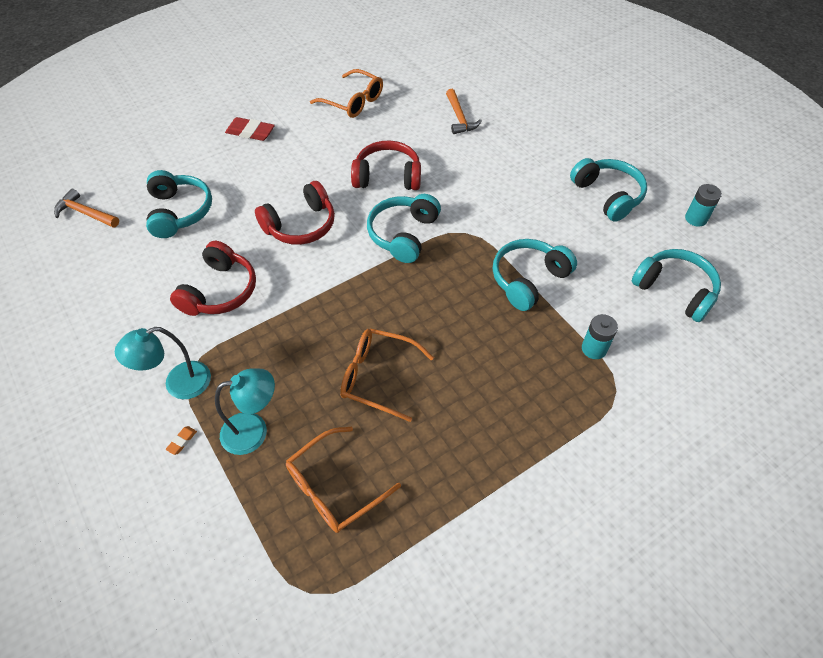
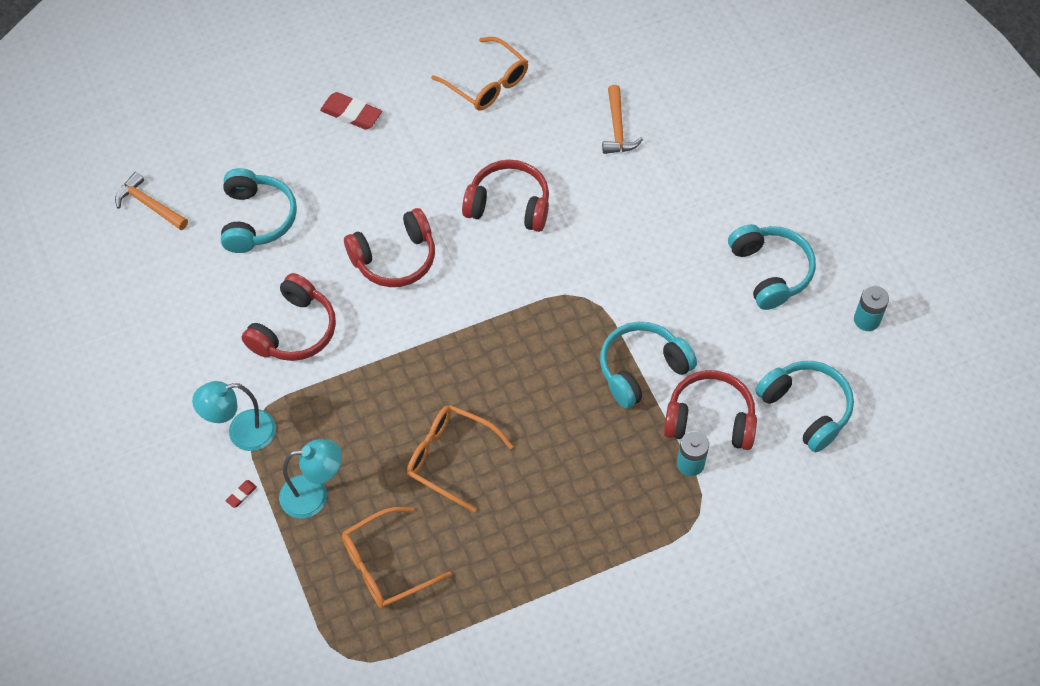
camera: 10 degrees right, 5 degrees up
orange eraser [166,426,197,455] -> red eraser [225,480,257,508]
turquoise headphones [367,194,441,263] -> none
none -> red headphones [664,370,757,450]

